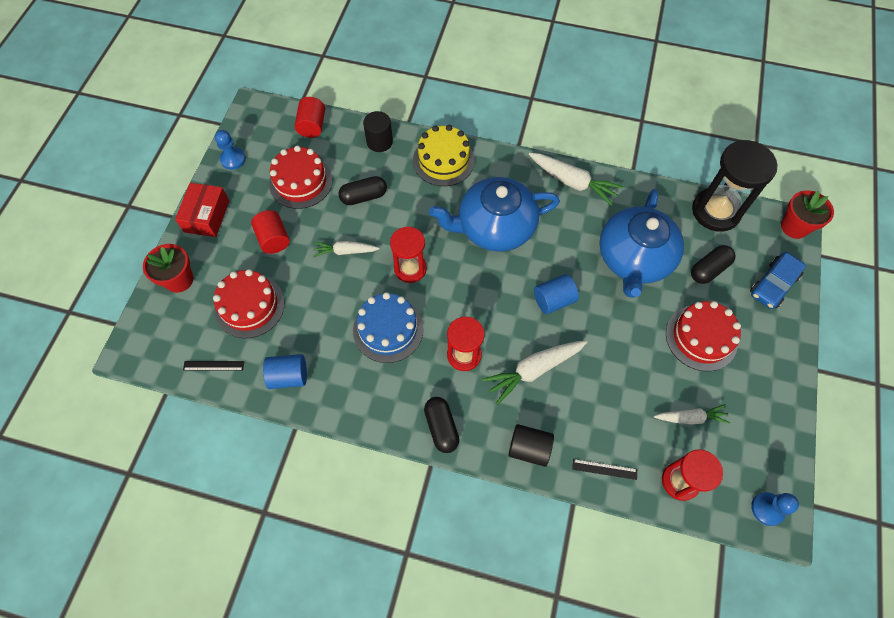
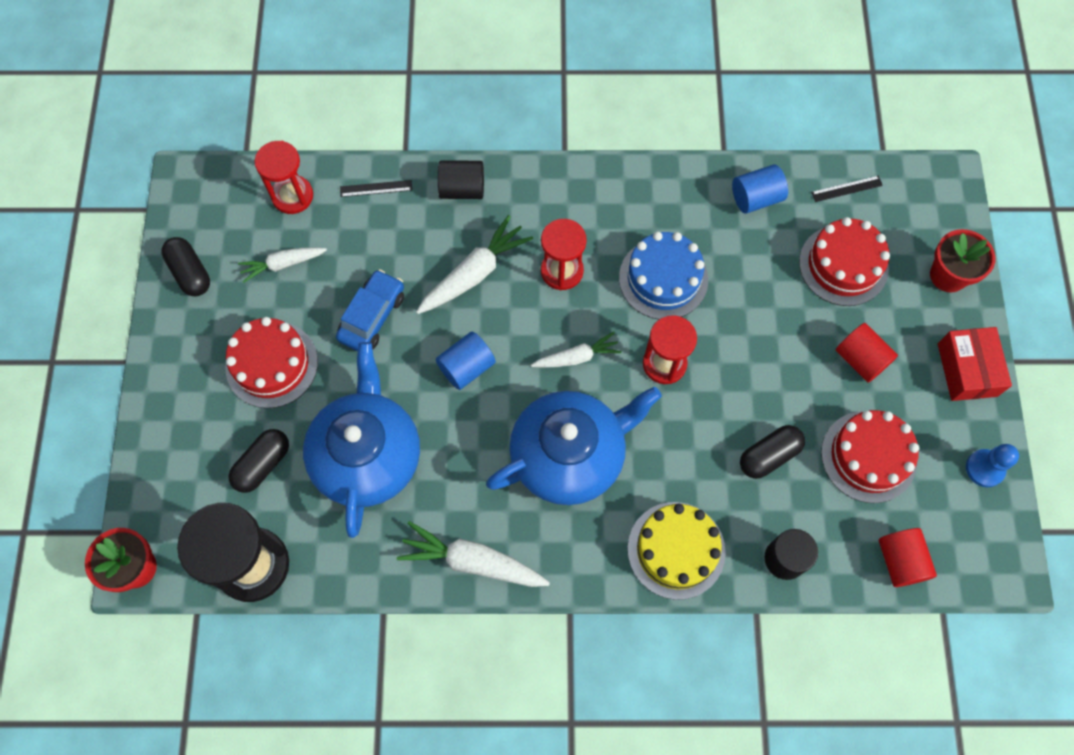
camera: 165 degrees right, 5 degrees up
white carrot [313,241,380,257] -> white carrot moved to [531,332,621,368]
black capsule [424,397,460,453] -> black capsule moved to [161,237,210,296]
blue car [750,252,806,309] -> blue car moved to [336,269,404,351]
blue pawn [751,492,799,526] -> none

